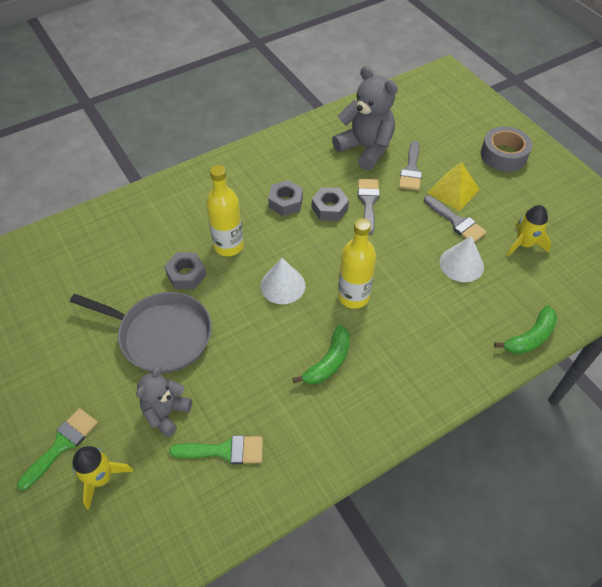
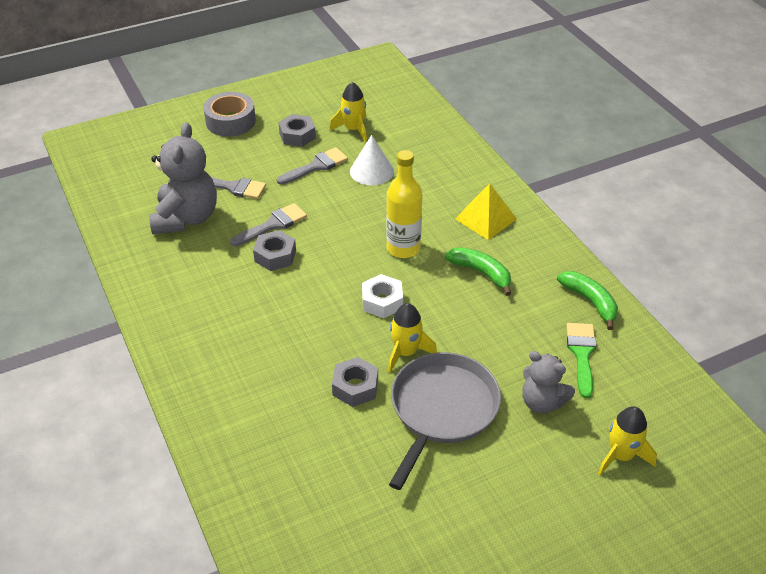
camera: 85 degrees left, 10 degrees down
green brush [17,408,98,491] -> none
yellow bottle [206,165,244,256] -> none
white cone [260,258,305,304] -> white nut [362,274,403,318]
grey nut [268,180,303,216] -> grey nut moved to [278,114,316,147]
grey teddy bear [332,66,398,170] -> grey teddy bear turned 135 degrees clockwise [149,122,217,234]
grey brush [358,179,380,235] -> grey brush turned 135 degrees clockwise [230,203,307,246]
yellow pyramid [427,162,480,211] -> yellow pyramid moved to [455,183,517,240]
green banana [494,306,557,354] -> green banana moved to [557,271,618,330]
none -> yellow rocket [388,303,437,373]

